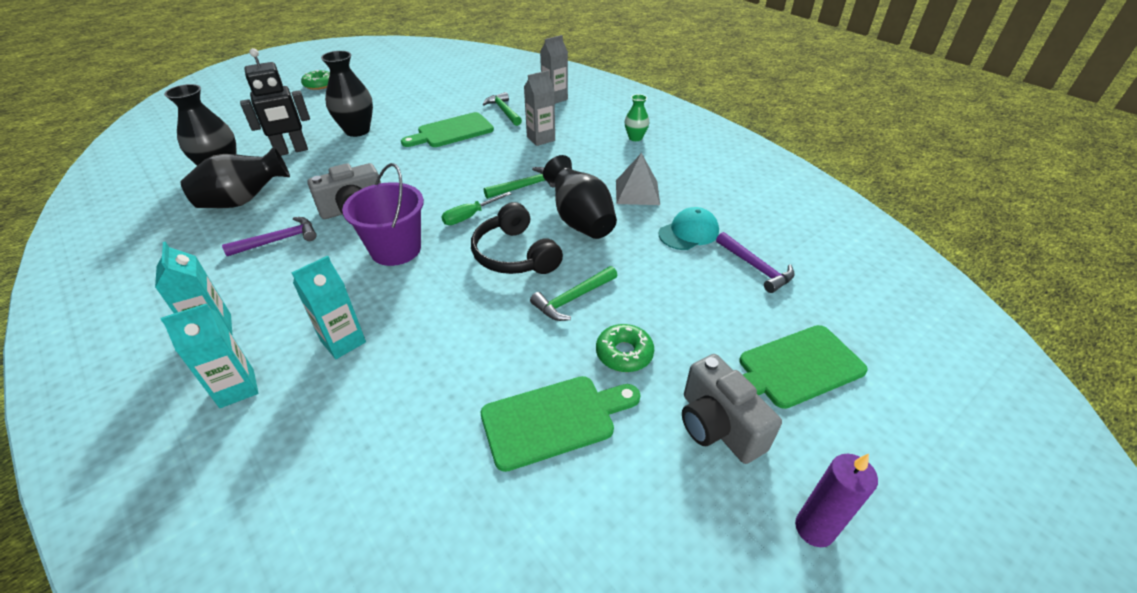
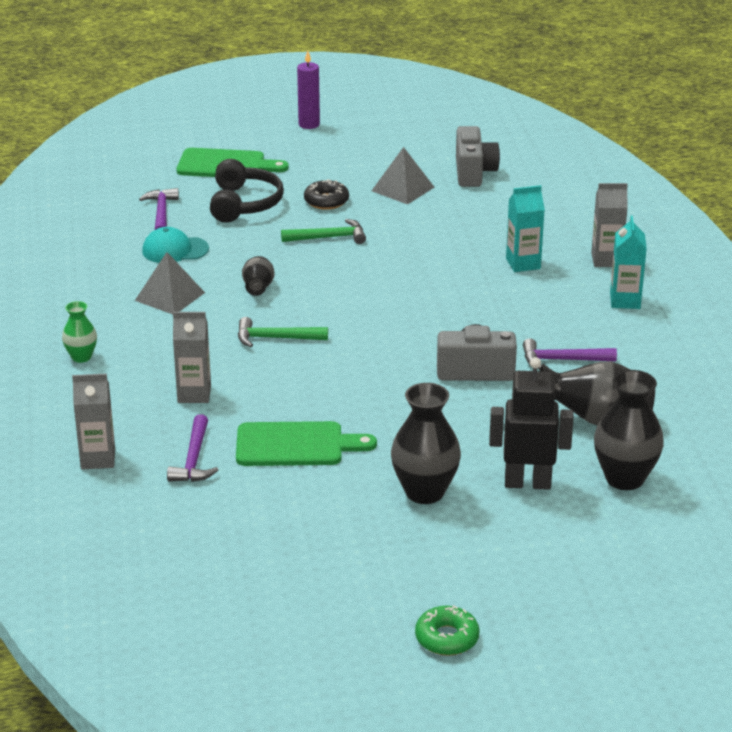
camera: 150 degrees left, 10 degrees down
turquoise carton [160,303,258,408] -> grey carton [591,183,628,267]
purple bucket [342,163,424,266] -> none
green screwdriver [441,192,511,225] -> none
black headphones [471,202,563,274] -> black headphones moved to [210,159,284,223]
green cutting board [481,376,640,472] -> grey pyramid [372,147,434,205]
green hammer [483,92,522,126] -> purple hammer [167,414,218,482]
black vase [543,155,617,239] -> black vase [242,256,274,296], size x0.56
green donut [596,324,654,372] -> black donut [304,179,349,210]
grey camera [682,354,782,464] -> grey camera moved to [456,126,500,187]

